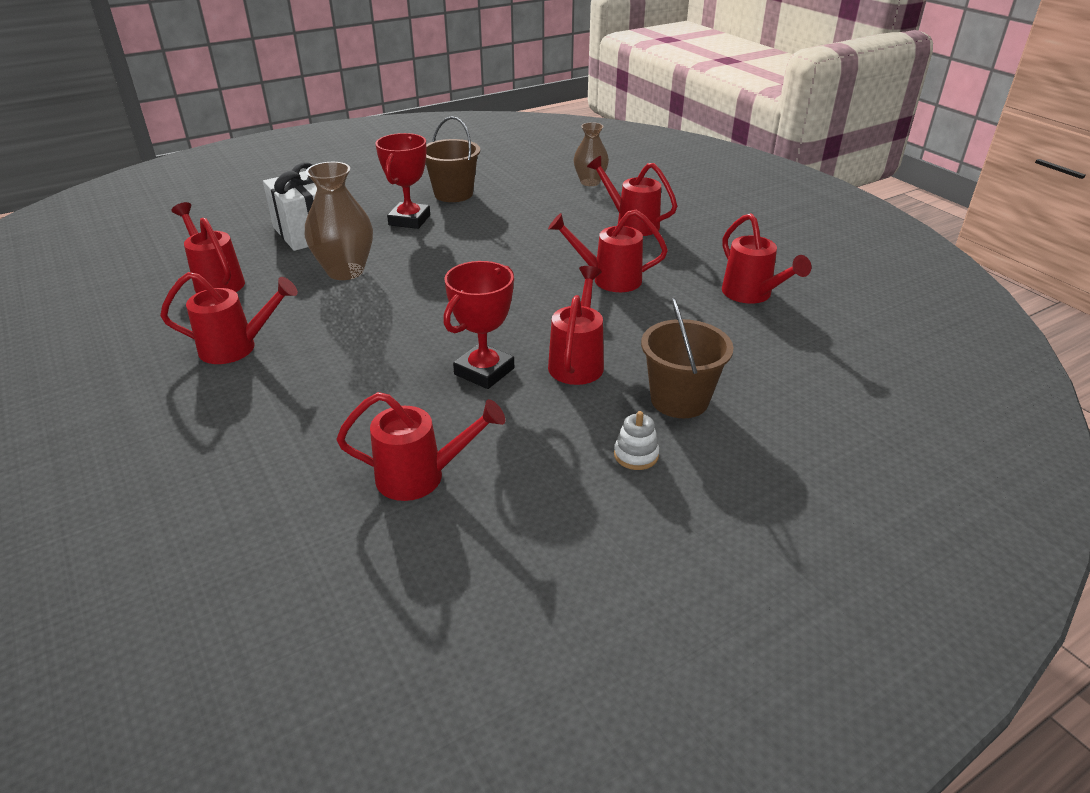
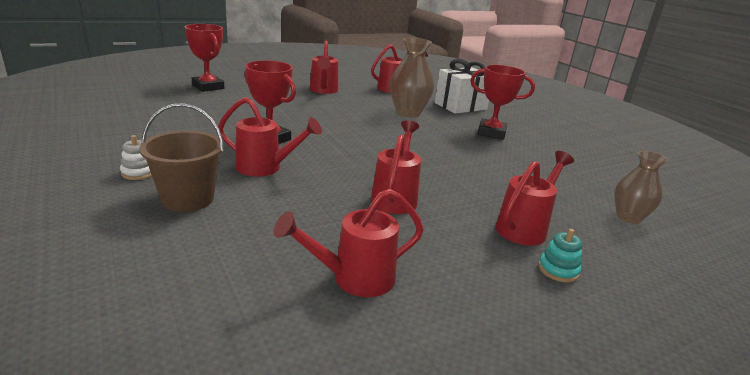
camera: 90 degrees right, 10 degrees down
red watering can [336,392,505,501] -> none
brown bucket [425,116,480,202] -> none
none -> red trophy [185,24,224,92]
none -> turquoise stacking toy [538,229,582,282]

